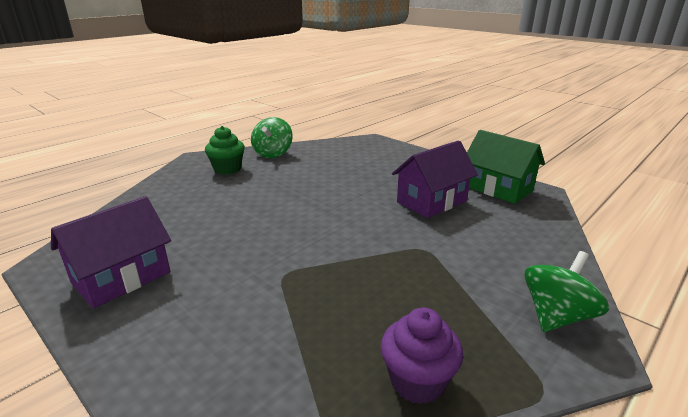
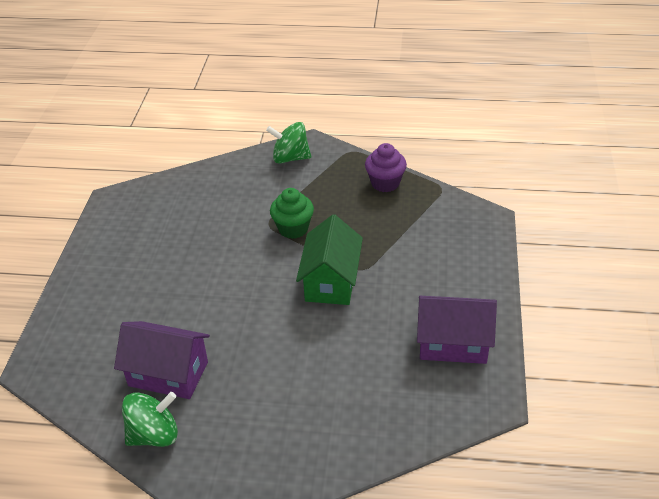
camera: 125 degrees left, 15 degrees up
green cupcake [205,126,245,175] -> green cupcake moved to [270,188,314,239]
purple house [392,140,478,218] -> purple house moved to [114,321,210,399]
green house [467,130,545,204] -> green house moved to [296,215,363,305]

